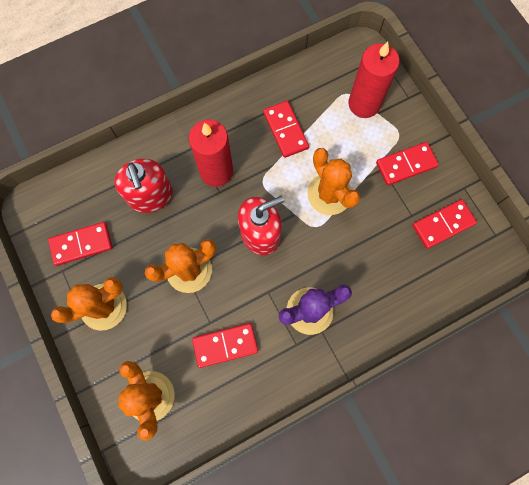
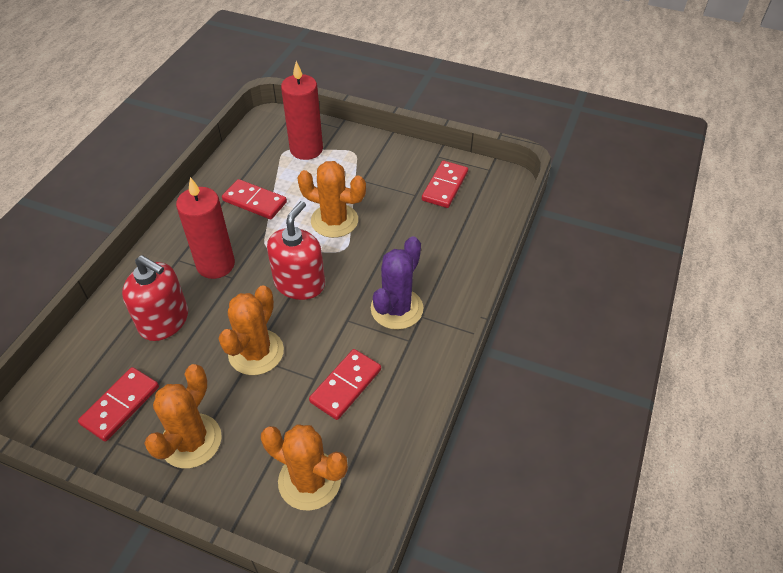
camera: 40 degrees left, 25 degrees down
red domino [376,142,439,185] -> none

